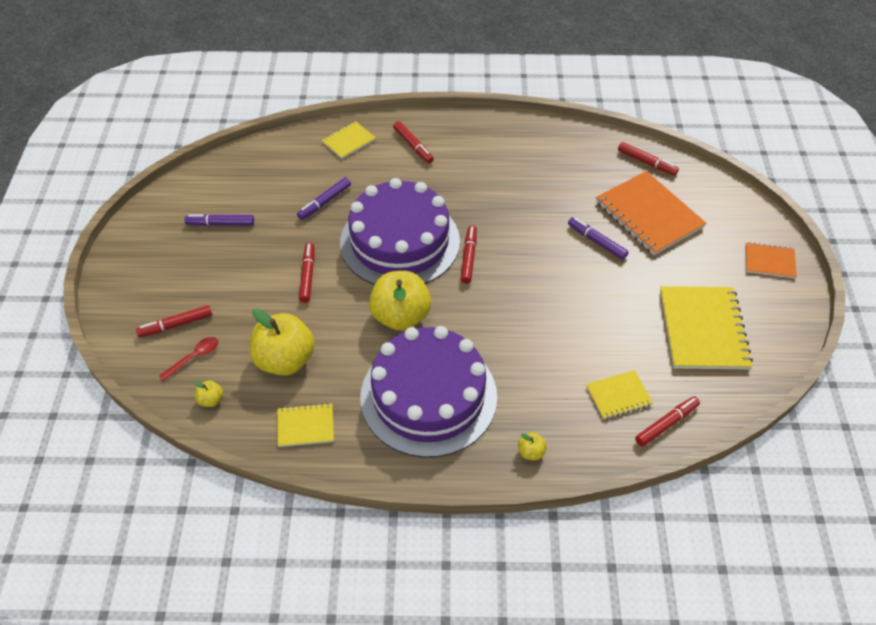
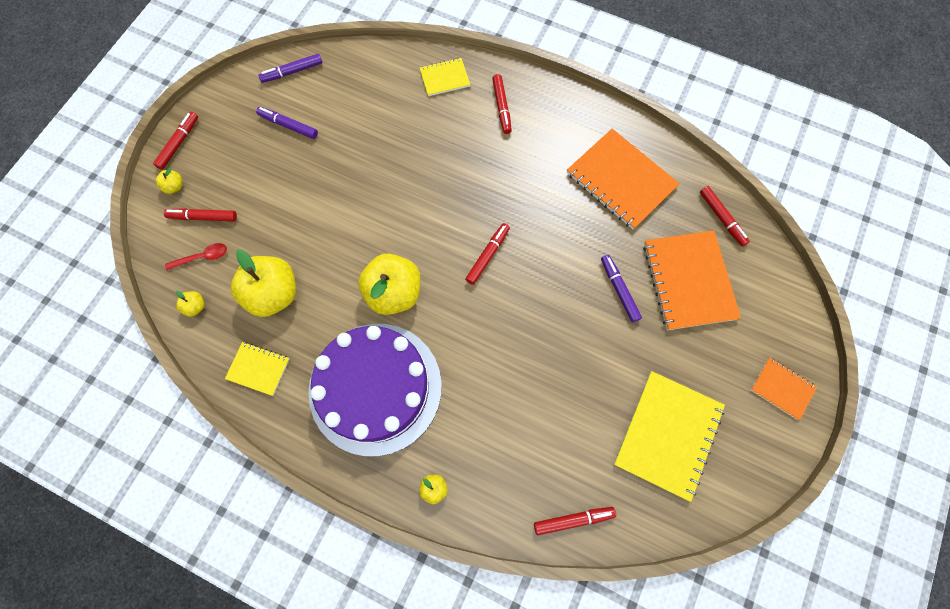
camera: 25 degrees right, 20 degrees up
purple marker [297,177,351,220] -> purple marker moved to [258,54,323,83]
red marker [299,242,314,303] -> red marker moved to [153,112,198,170]
purple cake [340,178,460,285] -> none
yellow notebook [586,370,653,419] -> none
none -> yellow apple [156,167,182,194]
none -> orange notebook [567,129,680,229]

